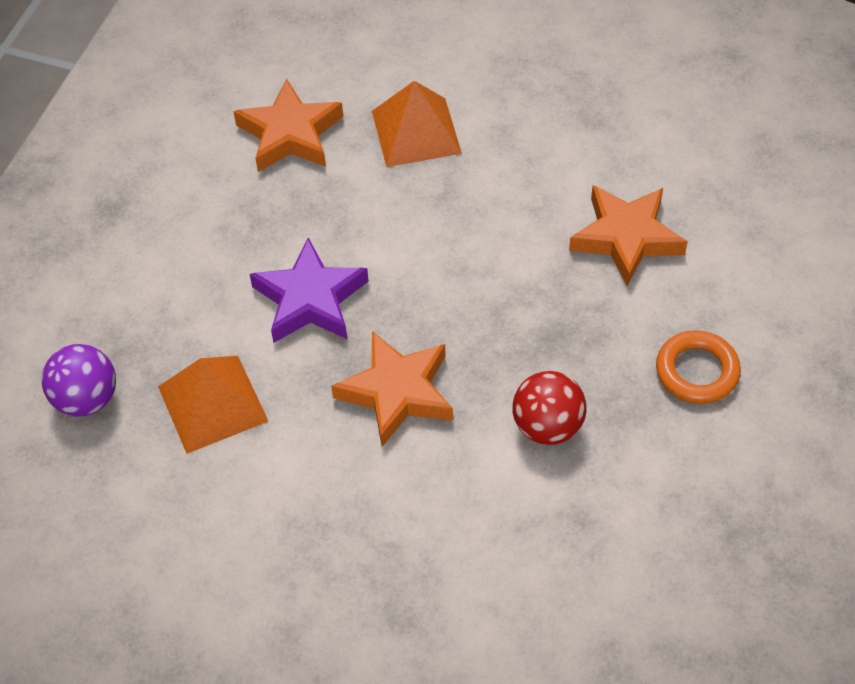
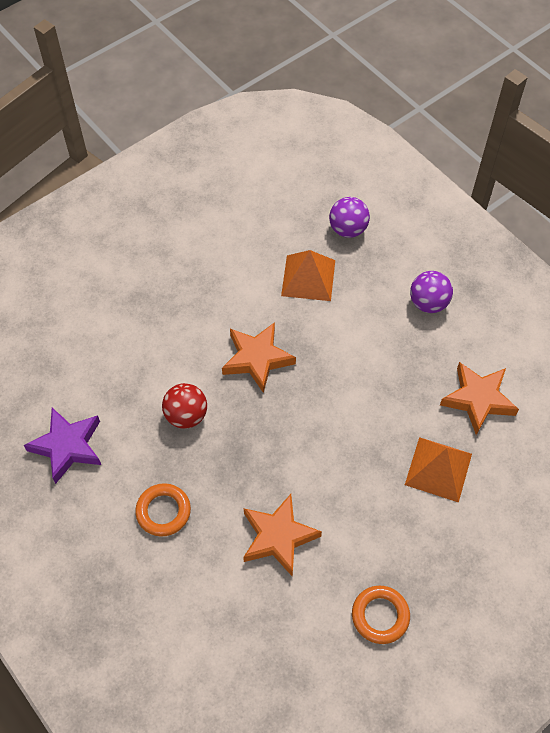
camera: 120 degrees right, 5 degrees up
purple star [250,237,369,343] -> purple star moved to [24,408,101,484]
none -> orange ring [352,586,410,644]
none -> purple ball [410,271,453,313]

